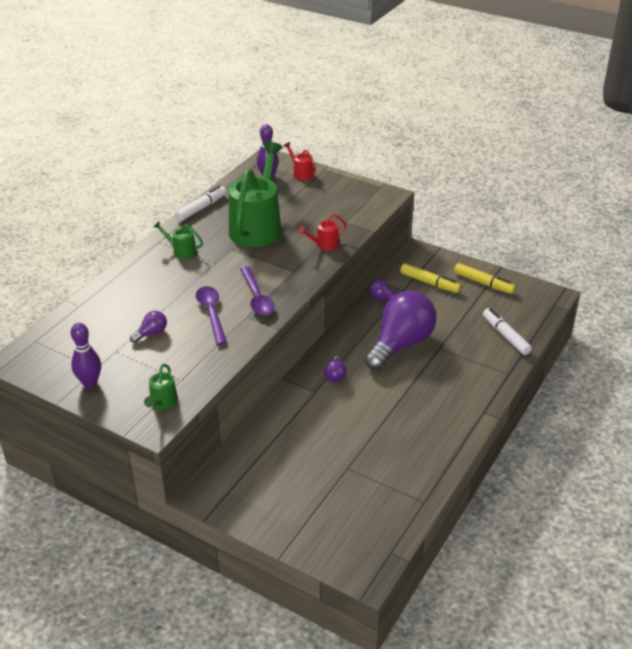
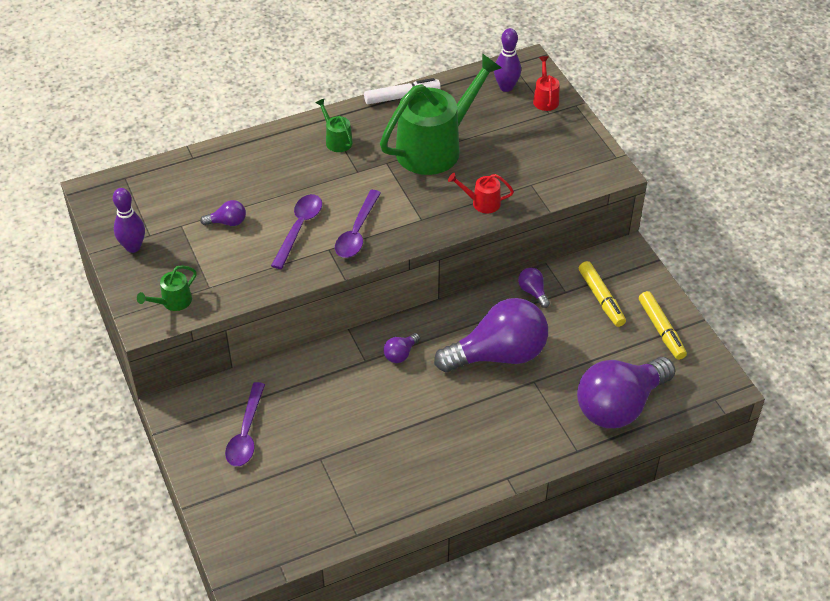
camera: 35 degrees right, 10 degrees up
white marker [483,308,532,355] -> purple light bulb [577,357,675,428]
none -> purple spoon [225,382,265,467]

